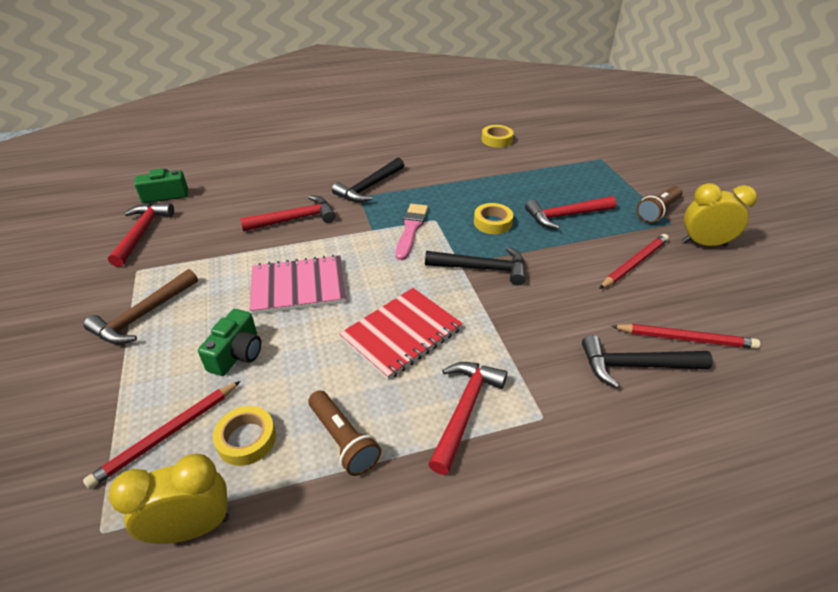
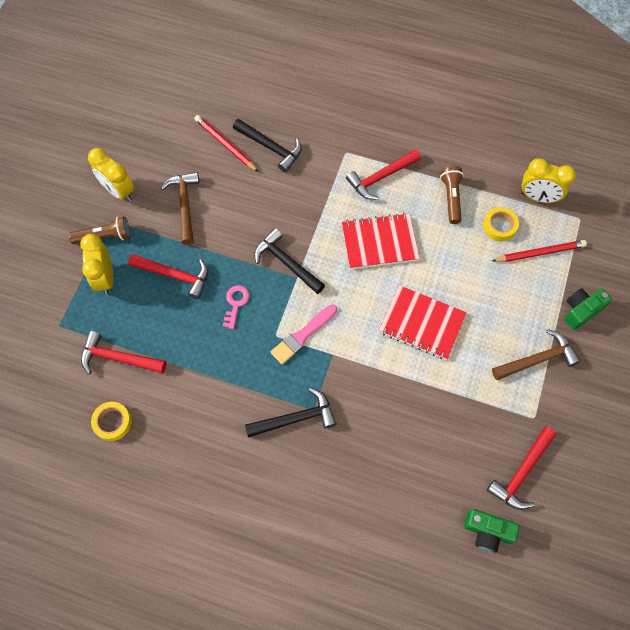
camera: 145 degrees left, 25 degrees up
green camera [198,309,261,376] -> green camera moved to [564,288,612,330]
red hammer [240,195,336,232] -> red hammer moved to [81,331,166,374]
pink notebook [250,255,346,315] -> red notebook [379,285,467,360]
yellow tape [474,203,513,234] -> pink key [223,285,250,329]
red pencil [599,234,669,289] -> brown hammer [160,172,199,245]
none -> yellow clock [80,234,113,295]

